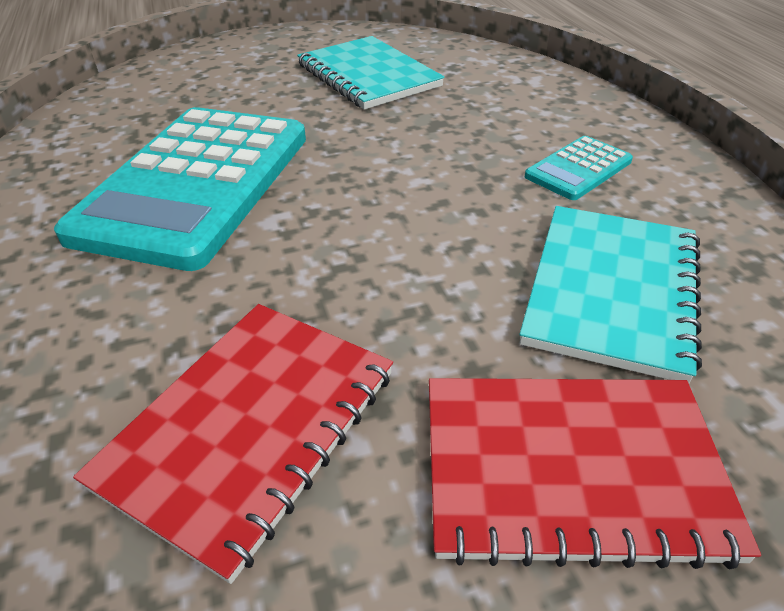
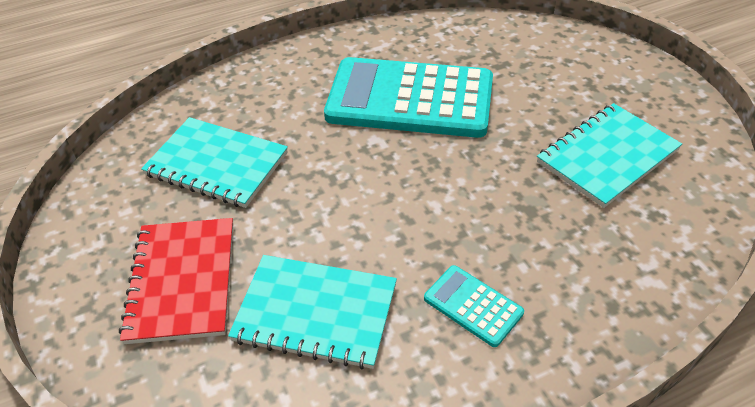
camera: 85 degrees right, 5 degrees up
red notebook [73,304,393,584] -> turquoise notebook [141,117,288,208]

